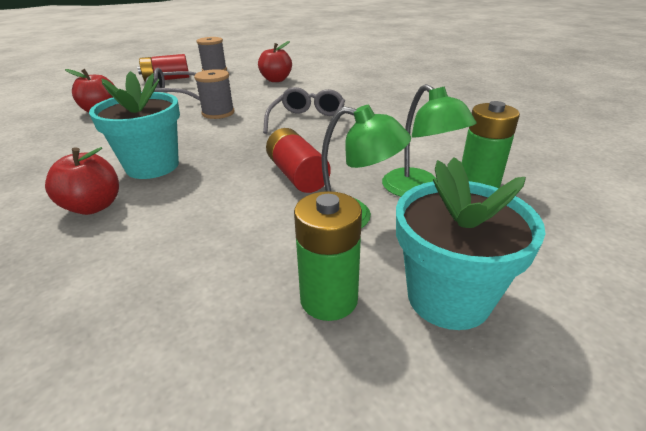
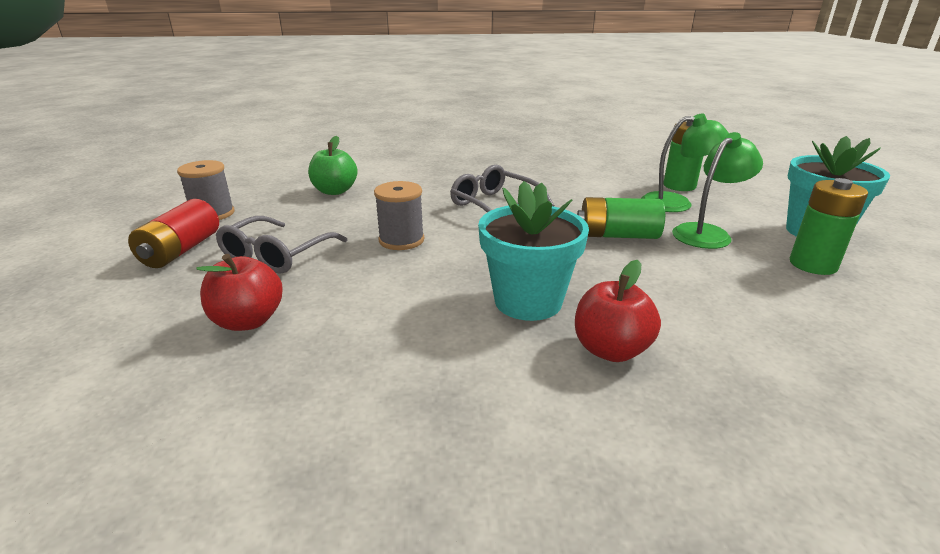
camera: 60 degrees left, 5 degrees down
red apple [258,41,292,82] -> green apple [308,136,358,195]
red battery [266,128,331,193] -> green battery [577,197,665,239]

